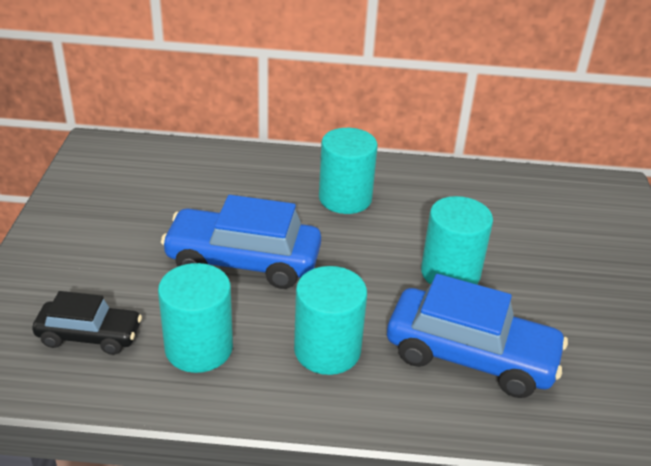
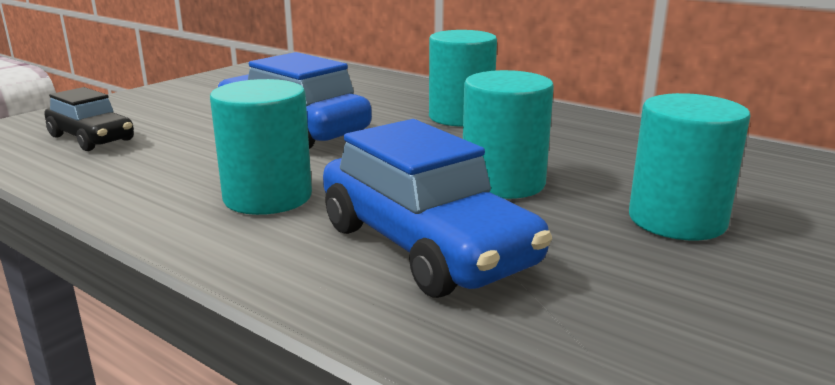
camera: 35 degrees right, 15 degrees down
turquoise cylinder [158,263,233,373] -> turquoise cylinder moved to [629,93,751,240]

